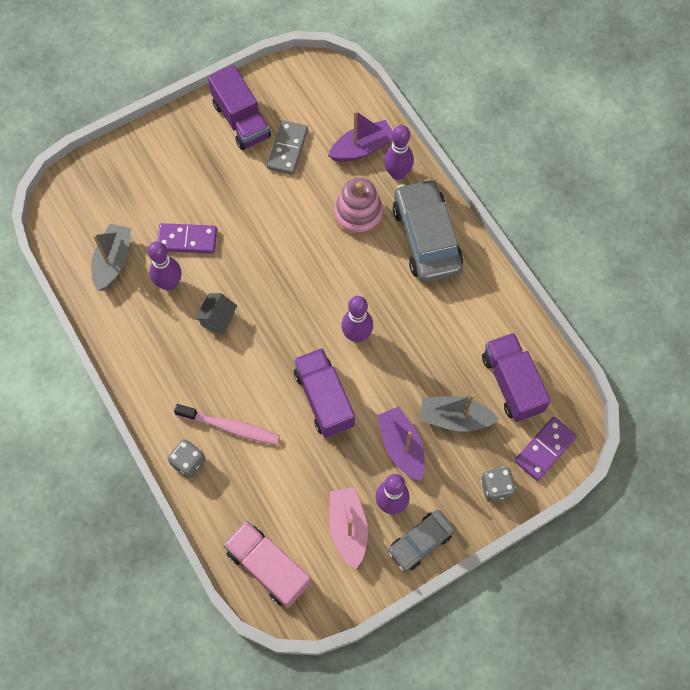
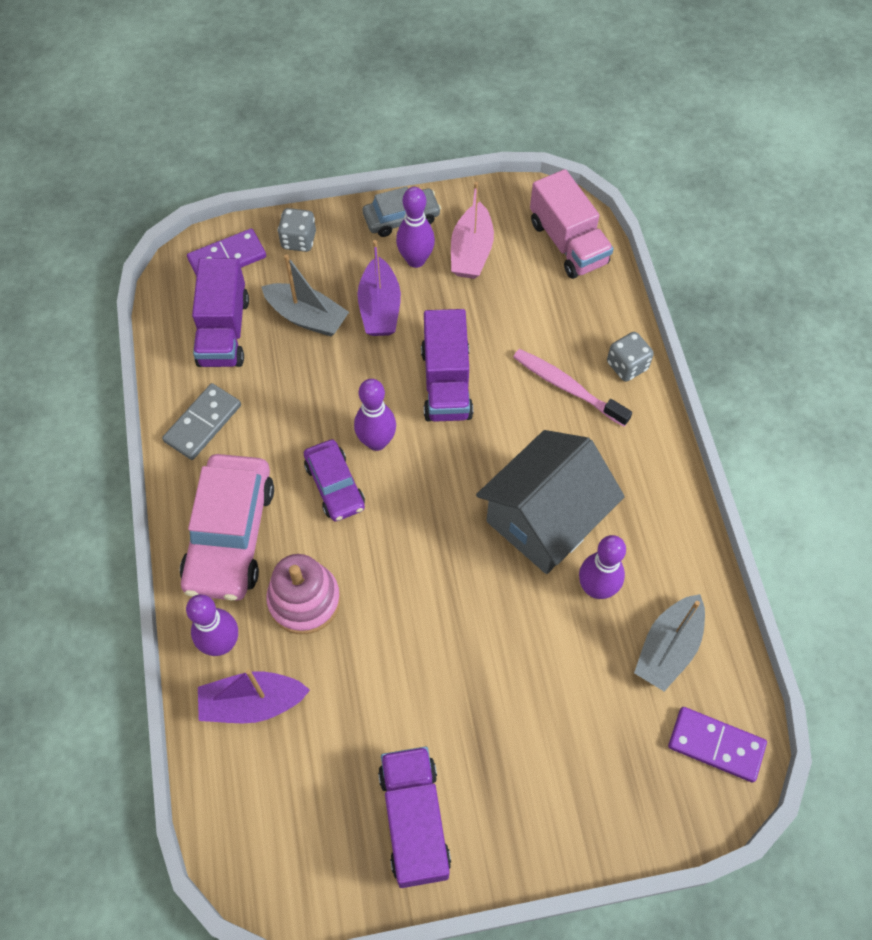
camera: 160 degrees left, 5 degrees down
purple domino [157,223,217,254] -> purple domino moved to [668,707,767,783]
grey house [195,293,237,335] -> grey house [476,430,625,574], size x2.38
grey domino [267,120,308,175] -> grey domino moved to [162,383,241,460]
grey car [393,179,463,283] -> pink car [180,454,274,601]
none -> purple car [304,439,365,522]

